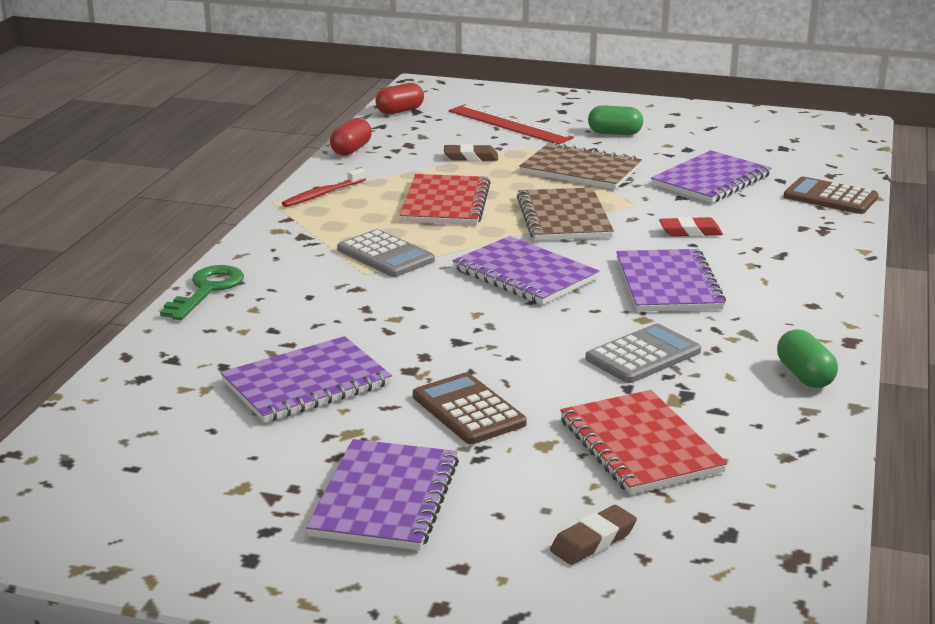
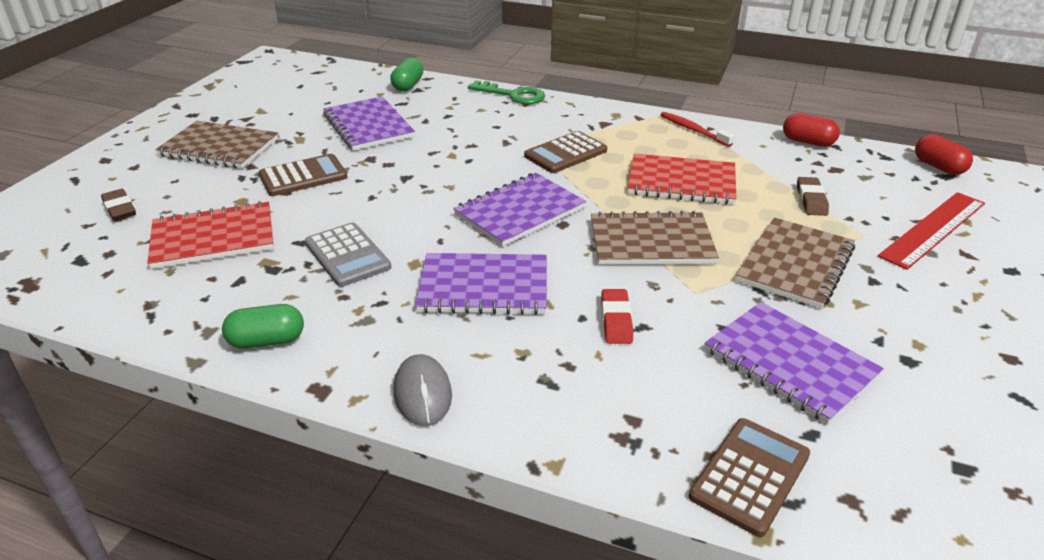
camera: 95 degrees right, 10 degrees up
purple notebook [306,439,459,550] -> brown notebook [155,121,278,169]
grey calculator [337,229,435,277] -> brown calculator [524,131,607,173]
green capsule [588,105,643,135] -> green capsule moved to [390,58,423,91]
none -> grey mouse [394,354,452,426]

